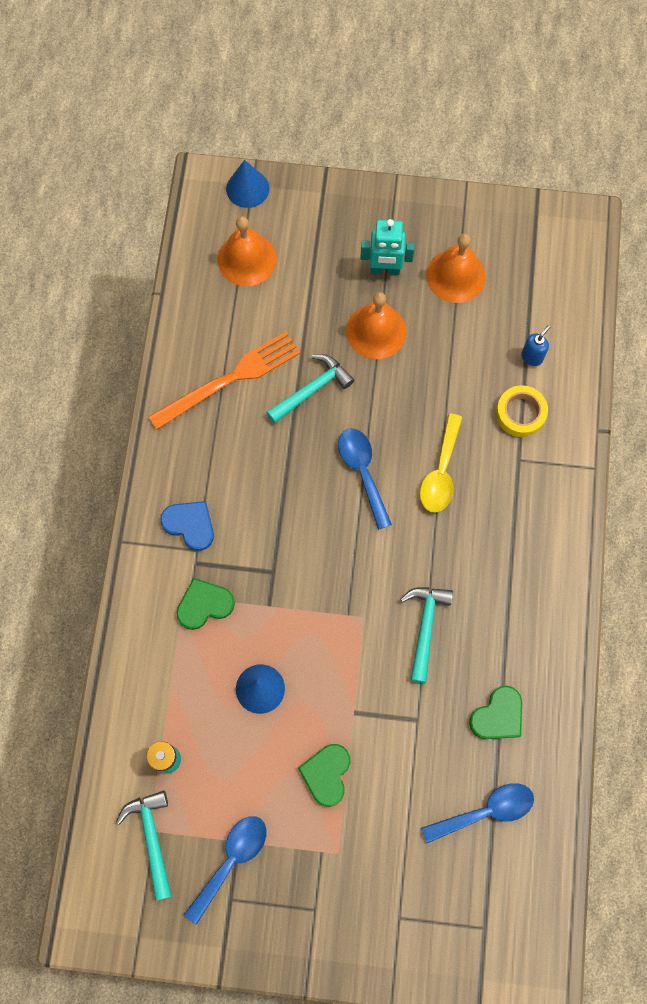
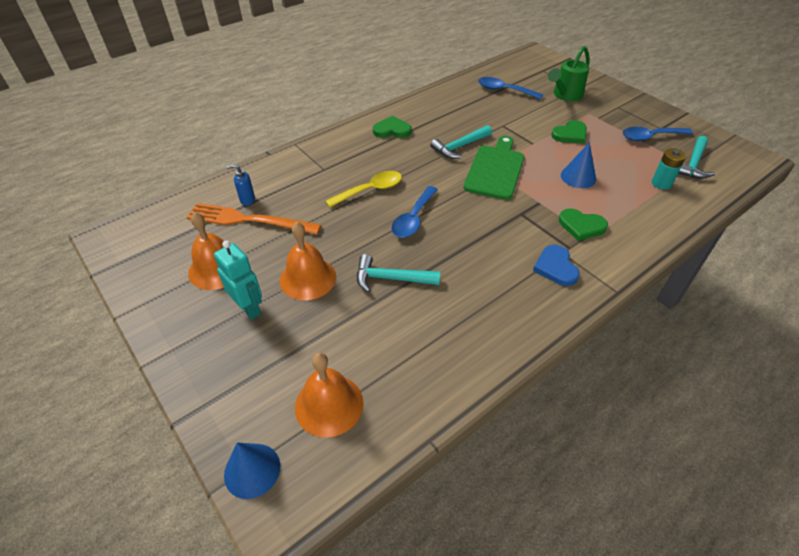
camera: 135 degrees left, 25 degrees down
orange fork [148,332,300,430] -> orange fork moved to [186,203,321,234]
green heart [469,686,522,739] -> green heart moved to [373,116,412,138]
yellow tape [496,385,548,437] -> none
none -> green cutting board [463,136,524,200]
none -> green watering can [548,46,590,101]

